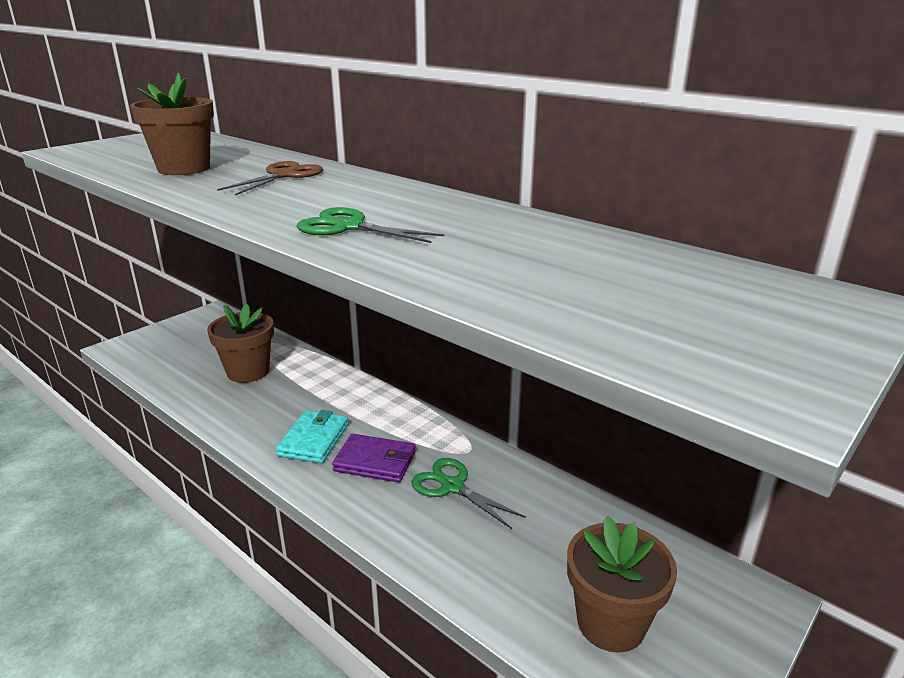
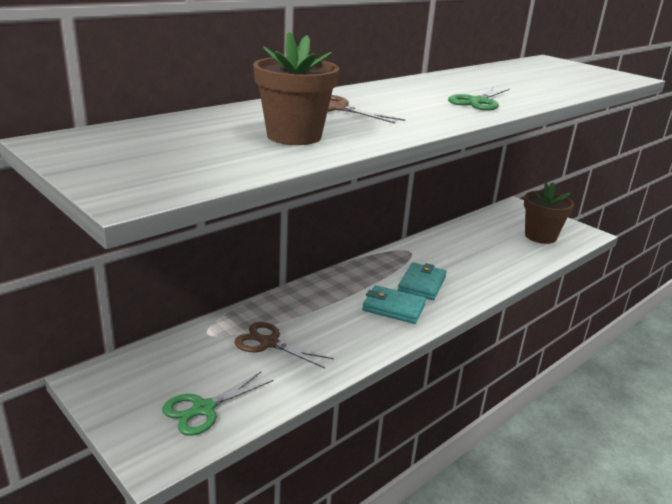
camera: 85 degrees left, 0 degrees up
brown flower pot [207,304,274,383] -> brown scissors [234,322,334,368]
purple wallet [332,434,416,483] -> turquoise wallet [398,262,447,300]
green scissors [411,458,526,529] -> green scissors moved to [162,371,273,436]

